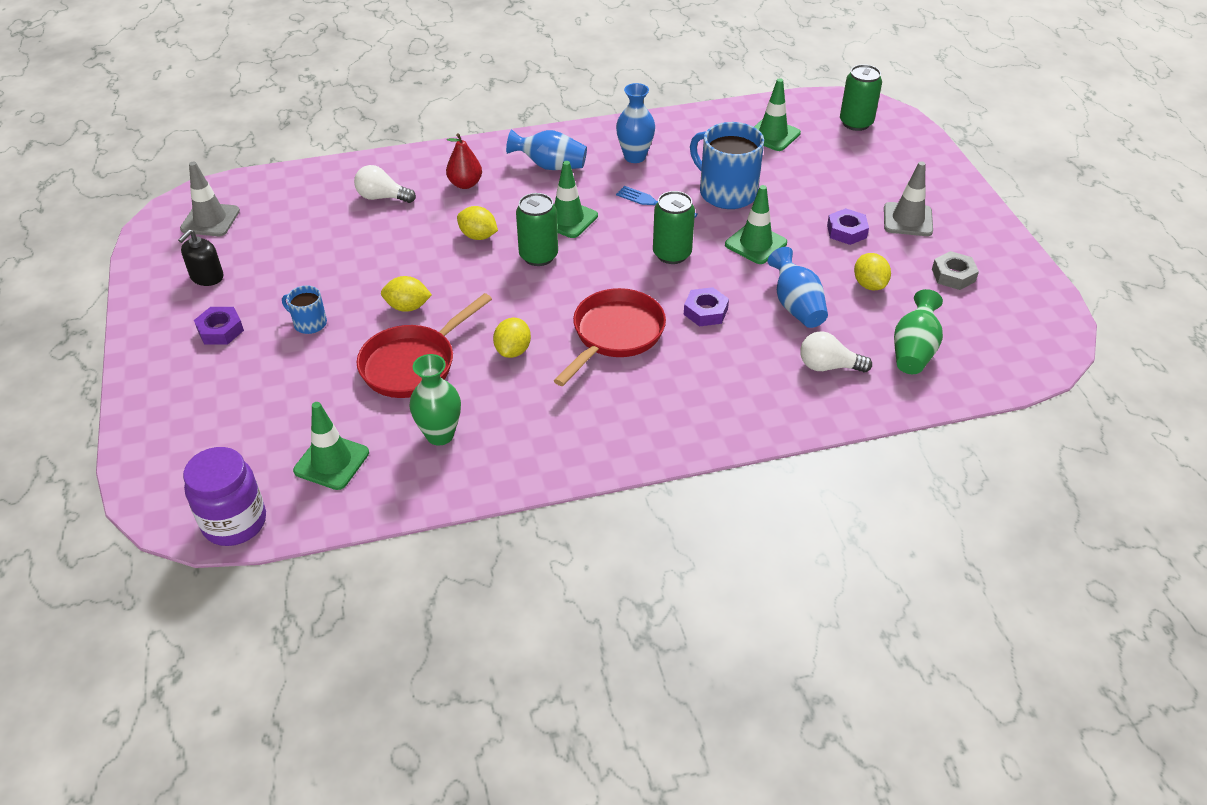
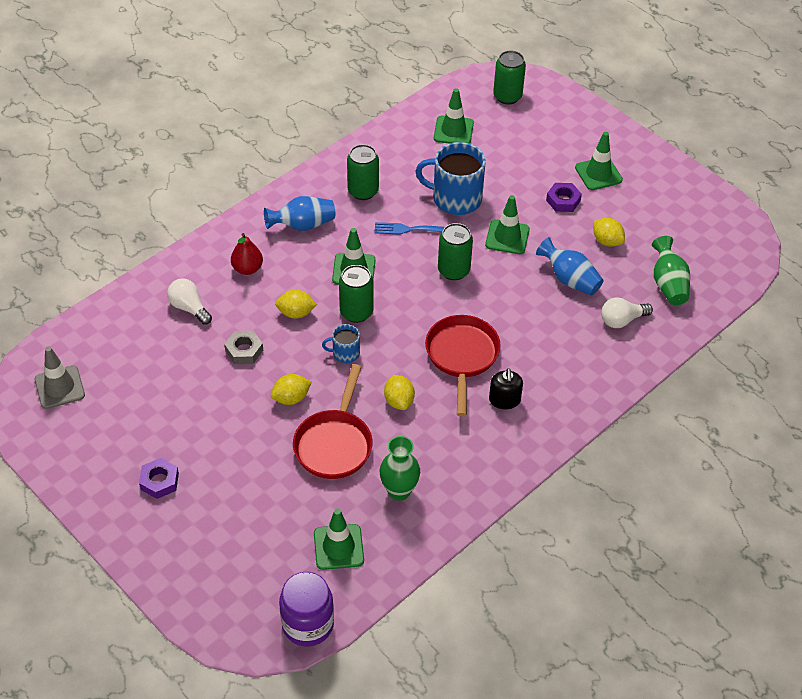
camera: 30 degrees left, 5 degrees up
black soap dispenser [178,229,224,286] -> black soap dispenser moved to [489,368,523,409]
blue mug [282,285,327,334] -> blue mug moved to [322,324,360,363]
white light bulb [354,165,416,203] -> white light bulb turned 60 degrees clockwise [167,278,212,325]
blue vase [616,83,655,163] -> green can [347,144,379,200]
purple nut [684,287,729,326] -> none
grey traffic cone [884,161,933,236] -> green traffic cone [575,132,623,190]
grey nut [932,251,979,290] -> grey nut moved to [224,331,263,364]

